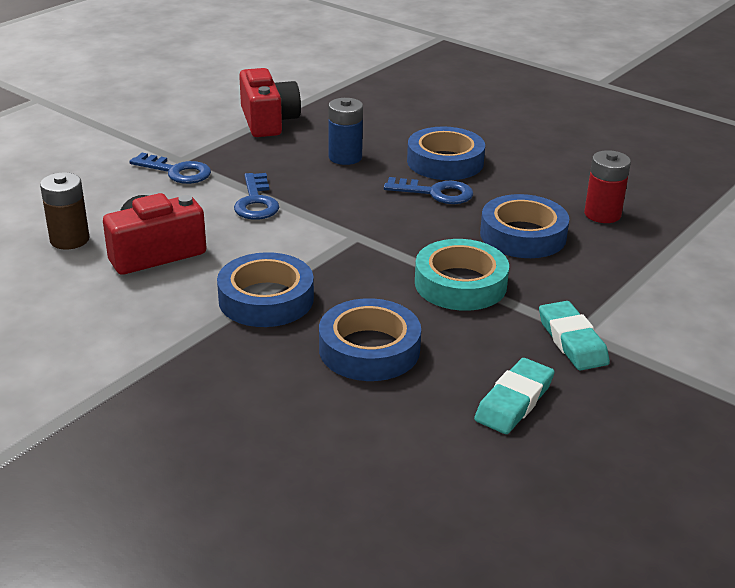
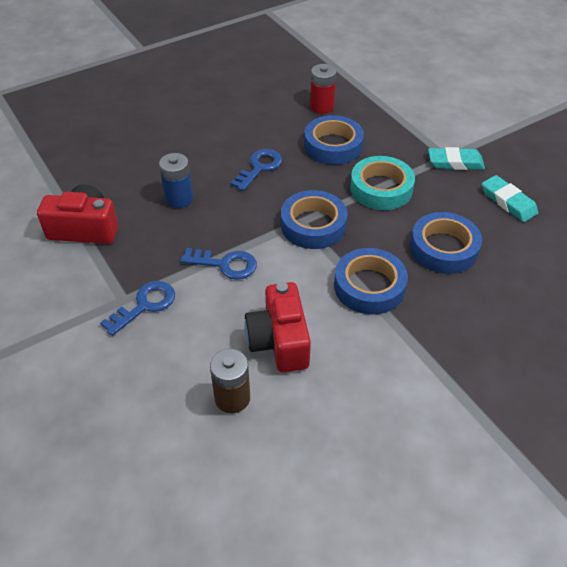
camera: 70 degrees left, 15 degrees up
blue tape [407,126,485,180] -> blue tape moved to [281,190,348,249]

